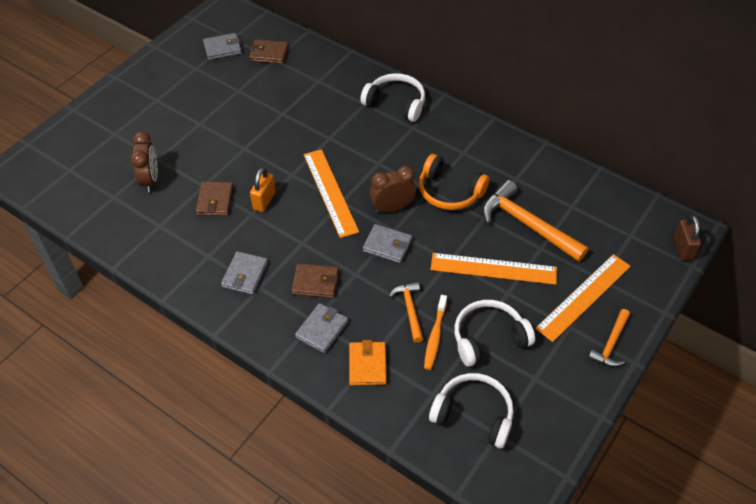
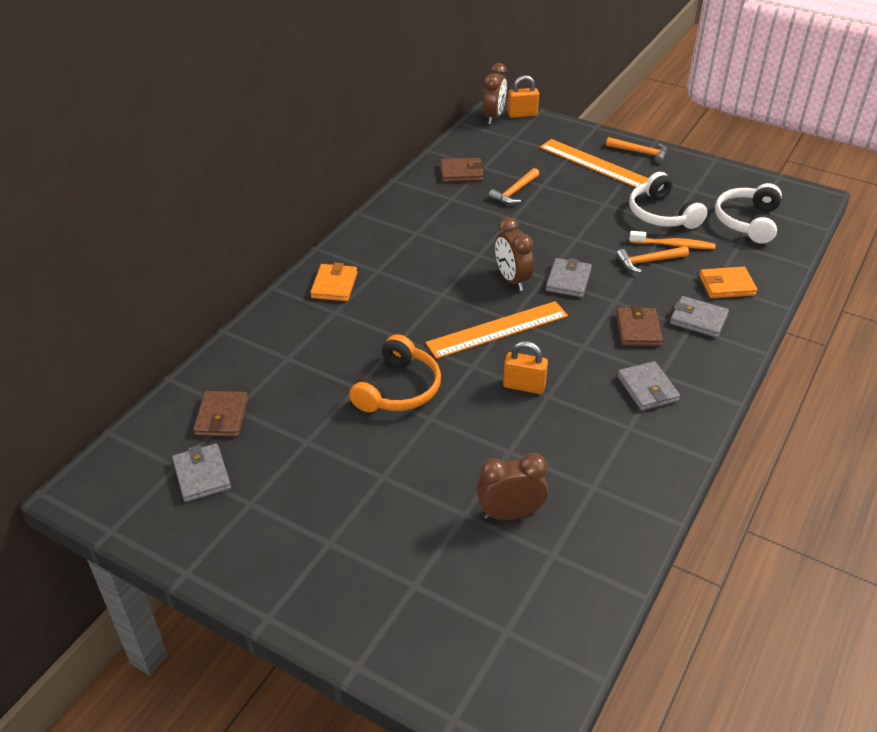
camera: 95 degrees left, 10 degrees down
brown wallet [196,182,233,216] -> brown wallet moved to [440,158,484,182]
grey wallet [221,251,268,295] -> grey wallet turned 60 degrees clockwise [617,361,680,411]
white headphones [360,73,425,122] -> orange wallet [310,263,357,301]
orange headphones [419,154,490,210] -> orange headphones moved to [349,334,441,412]
orange ruler [431,253,557,285] -> none
orange hammer [483,180,588,262] -> orange hammer [489,168,539,204], size x0.55
brown padlock [673,215,701,261] -> orange padlock [508,75,539,118]
none -> brown clock [482,63,507,124]

